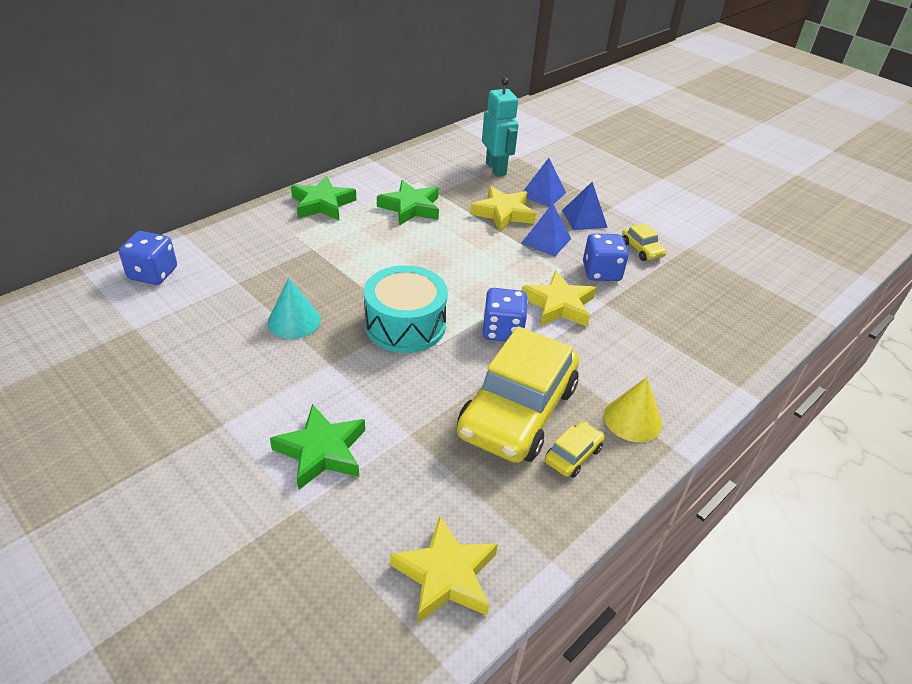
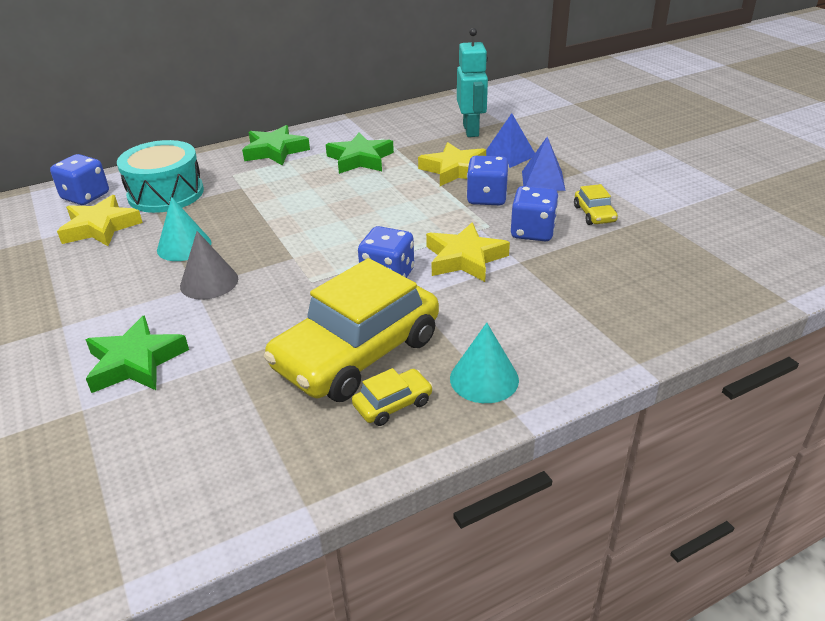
camera: 20 degrees right, 5 degrees down
turquoise drum [364,265,448,353] -> turquoise drum moved to [117,140,204,213]
yellow star [390,516,498,623] -> yellow star moved to [57,195,143,246]
blue pyramid [521,203,571,257] -> blue dice [466,156,509,205]
yellow cone [604,377,662,442] -> turquoise cone [450,323,519,403]
none -> grey cone [180,231,238,300]

